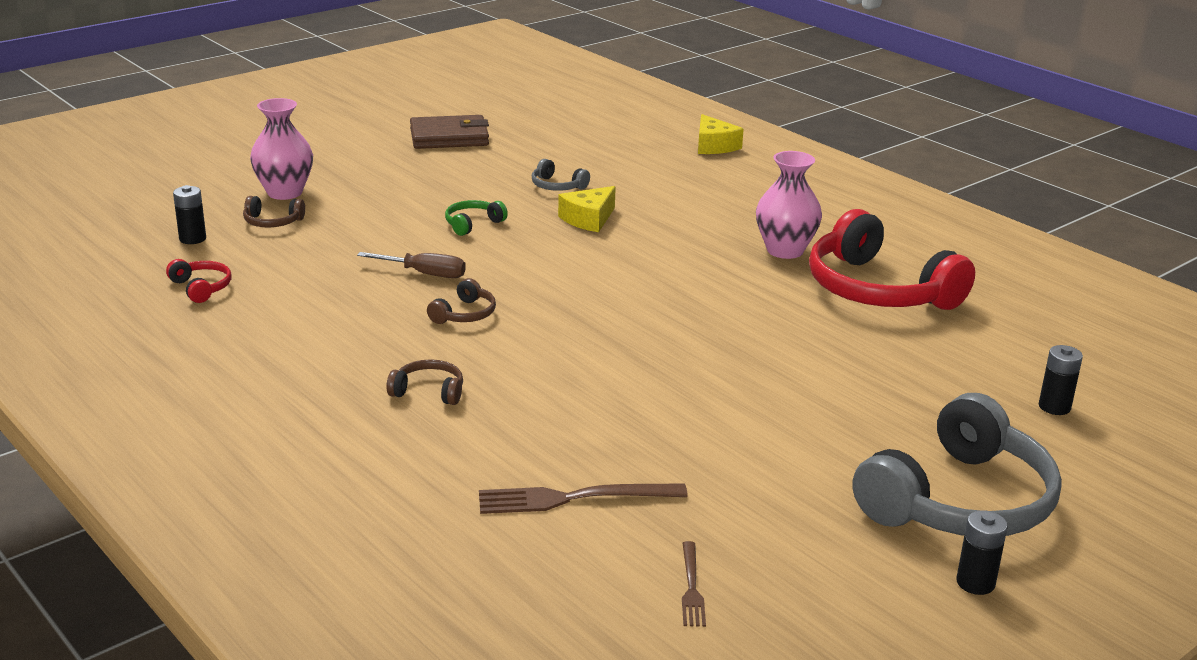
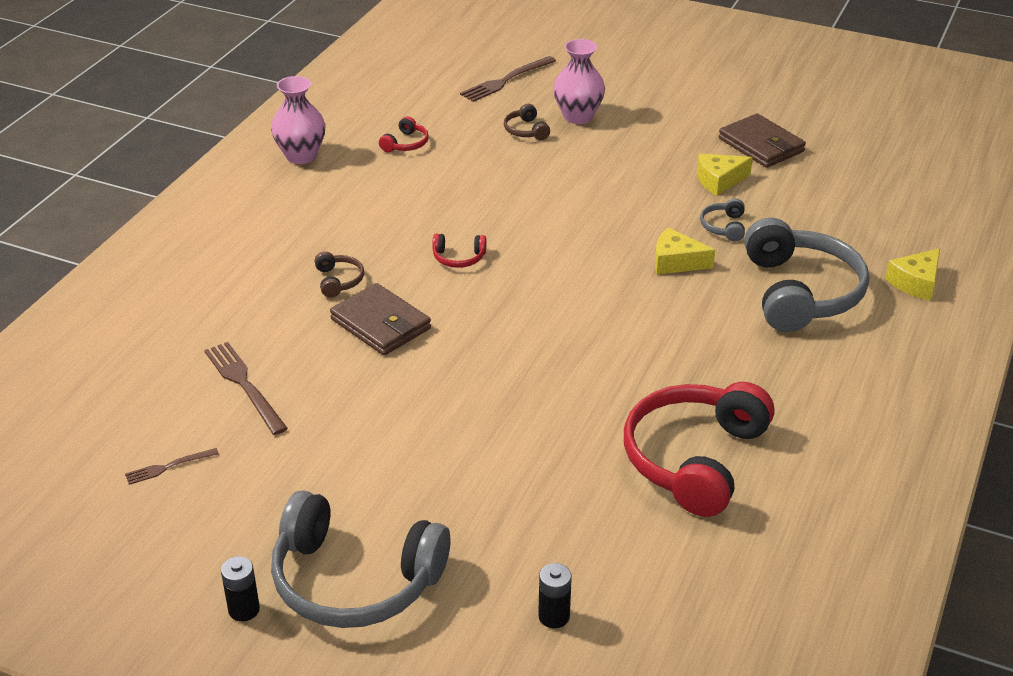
camera: 65 degrees right, 10 degrees up
black battery [173,185,206,244] -> none
brown screwdriver [357,252,466,278] -> none
brown headphones [427,278,496,324] -> red headphones [432,234,487,268]
green headphones [445,200,508,236] -> none
pink vase [756,151,822,259] -> pink vase moved to [271,76,325,164]
none -> brown wallet [330,283,431,355]
none -> brown fork [460,56,556,102]
none -> yellow cheese [697,153,753,196]
none -> grey headphones [744,218,869,332]

